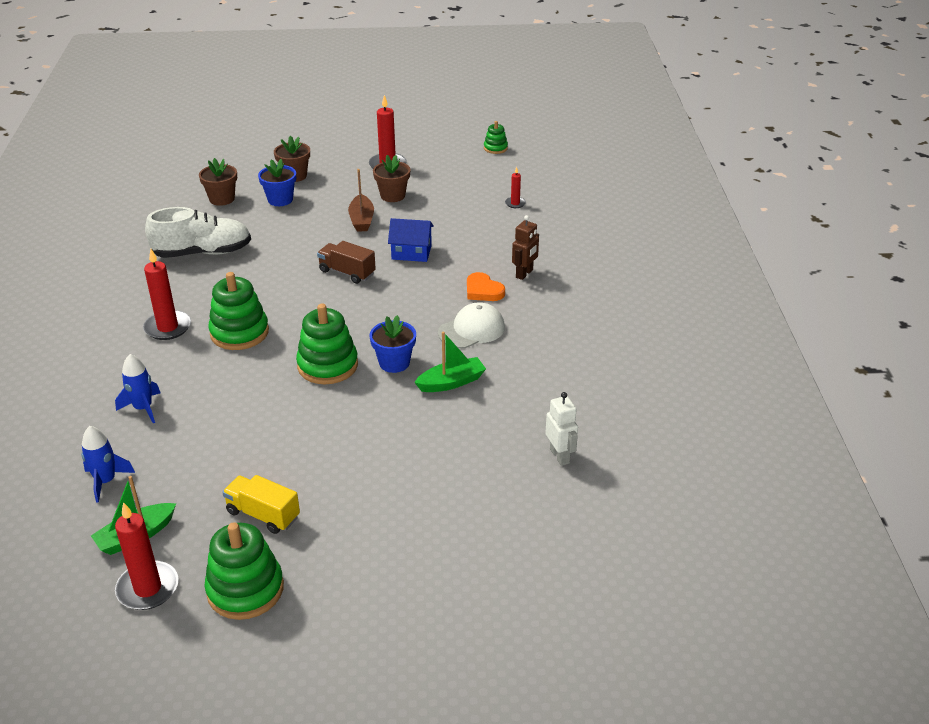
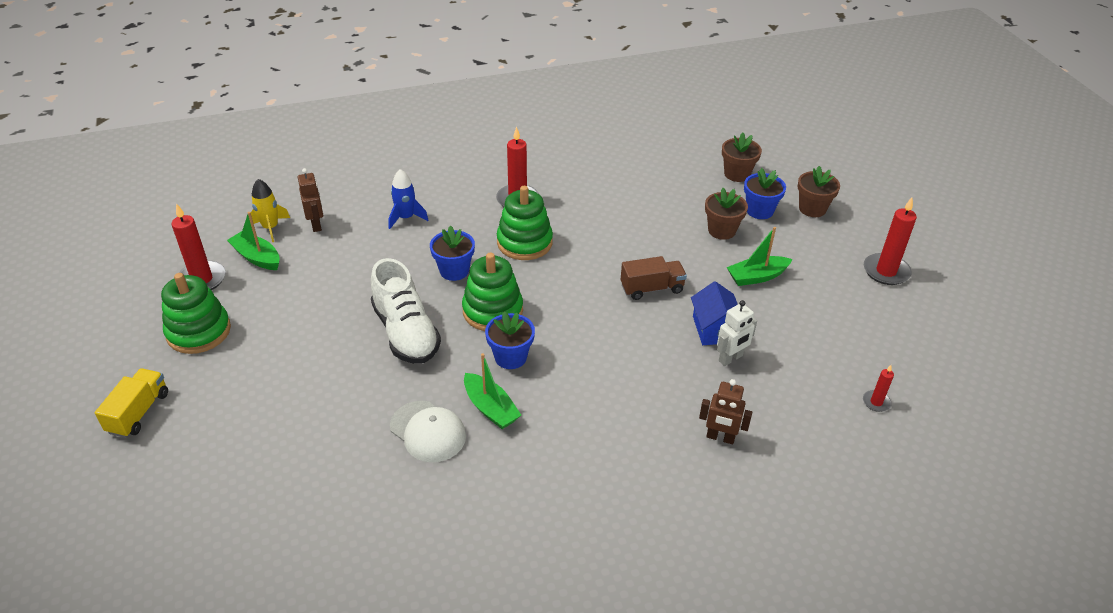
camera: 75 degrees right, 5 degrees up
blue rocket [81,426,135,503] -> brown robot [298,168,323,232]
white shoe [145,207,251,258] -> white shoe moved to [371,258,441,364]
yellow truck [222,475,300,534] -> yellow truck moved to [95,368,168,438]
brown truck [317,241,376,284] -> brown truck turned 60 degrees clockwise [621,256,687,300]
brown boat [348,169,374,232] -> green boat [727,227,792,286]
brown flower pot [373,155,411,202] -> brown flower pot moved to [705,188,748,240]
white cap [438,302,505,348] -> white cap moved to [390,401,466,462]
orange heart [467,272,505,301] -> none
green stacking toy [484,121,508,154] -> none
white robot [545,392,578,466] -> white robot moved to [717,300,757,366]
none -> yellow rocket [251,179,290,242]
none -> blue flower pot [430,225,475,281]

